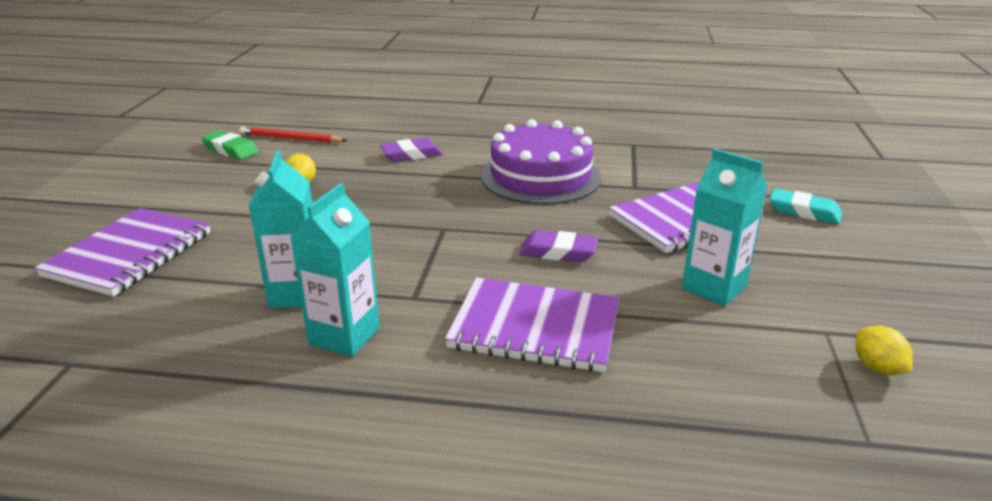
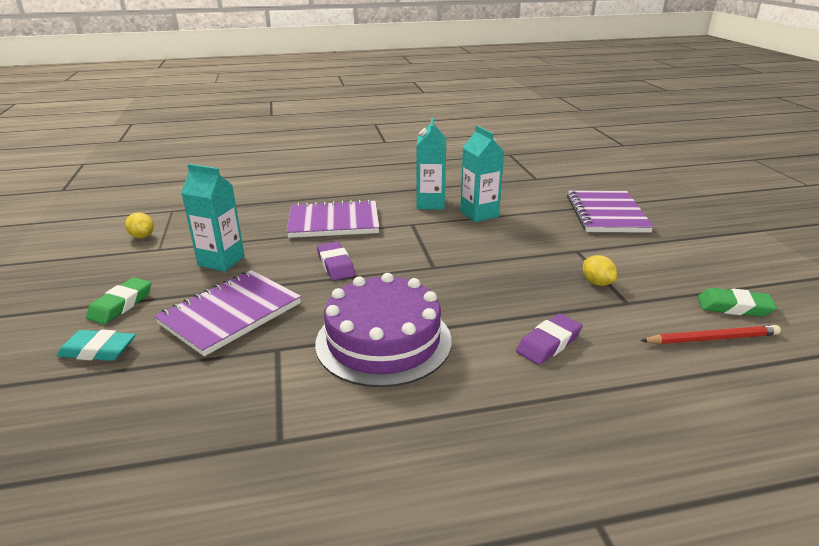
camera: 160 degrees right, 0 degrees up
purple eraser [519,230,598,262] -> purple eraser turned 75 degrees clockwise [317,242,355,280]
none -> green eraser [86,277,151,324]

